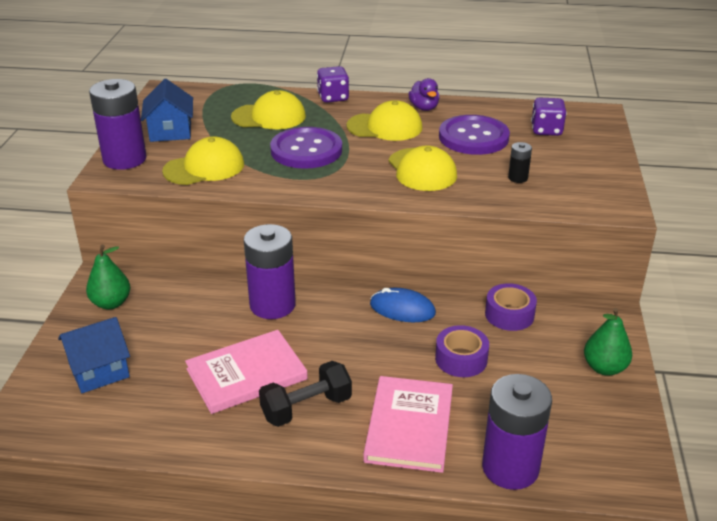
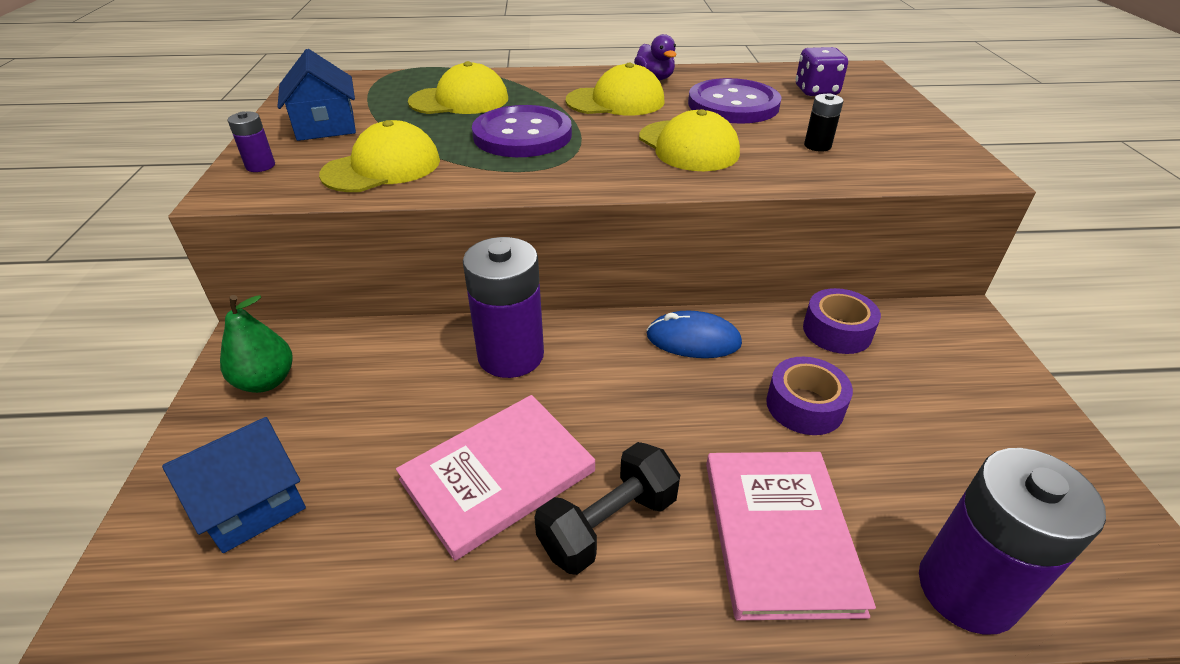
camera: 10 degrees left, 5 degrees up
purple battery [89,79,147,170] -> purple battery [227,112,275,172], size x0.44
purple dice [317,66,349,103] -> none
green pear [584,308,632,376] -> none

